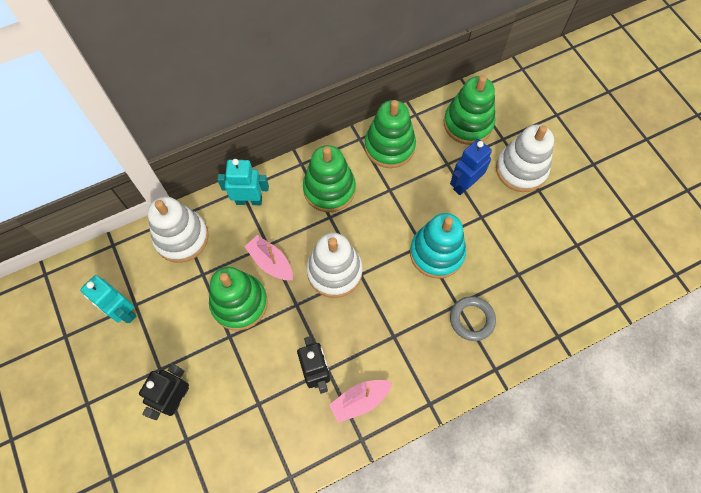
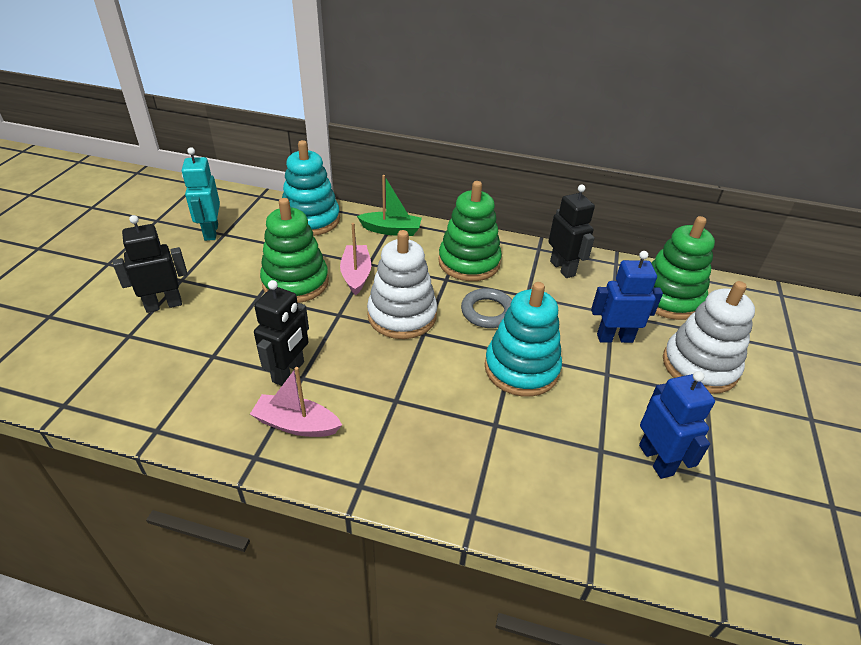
camera: 40 degrees right, 25 degrees down
white stacking toy [147,197,209,263] -> turquoise stacking toy [282,140,340,236]
turquoise robot [217,159,269,205] -> green boat [357,175,422,236]
green stacking toy [364,100,416,168] -> black robot [548,185,595,278]
grey ring [450,296,496,341] -> grey ring moved to [461,288,512,328]
none -> blue robot [639,371,715,479]

